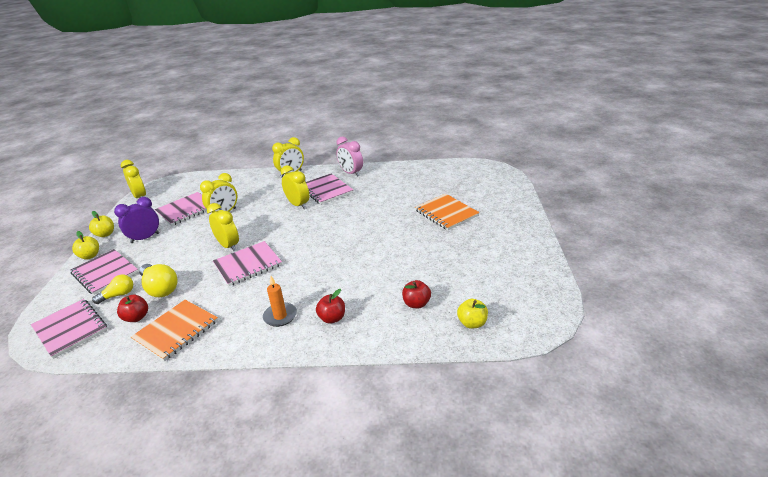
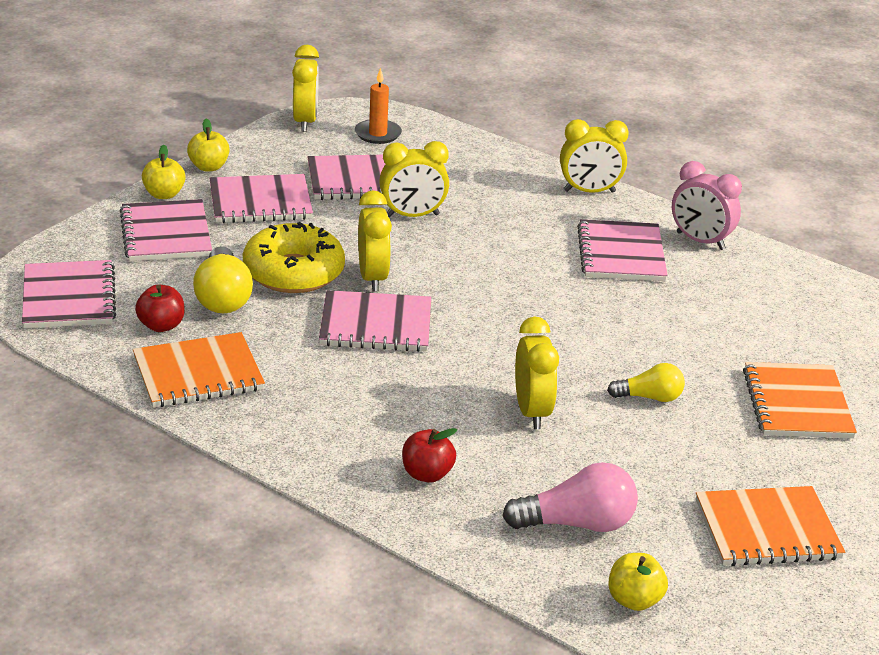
camera: 30 degrees right, 0 degrees up
yellow light bulb [92,275,133,304] -> yellow light bulb moved to [607,363,685,402]
purple clock [114,197,159,243] -> pink notebook [209,174,313,223]
orange candle [263,276,297,327] -> orange candle moved to [355,68,402,144]
yellow clock [281,165,309,209] -> yellow clock moved to [515,316,559,429]
pink clock [336,137,363,177] -> pink clock turned 45 degrees counterclockwise [672,161,742,250]
red apple [402,280,431,309] -> pink light bulb [502,462,638,532]
none -> yellow donut [243,222,345,293]
none -> orange notebook [696,486,845,566]

